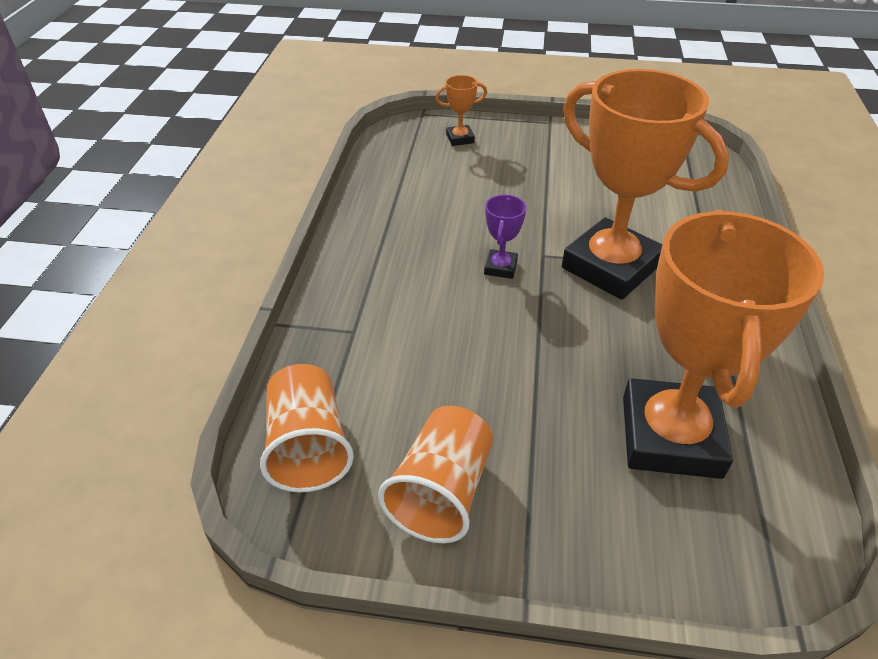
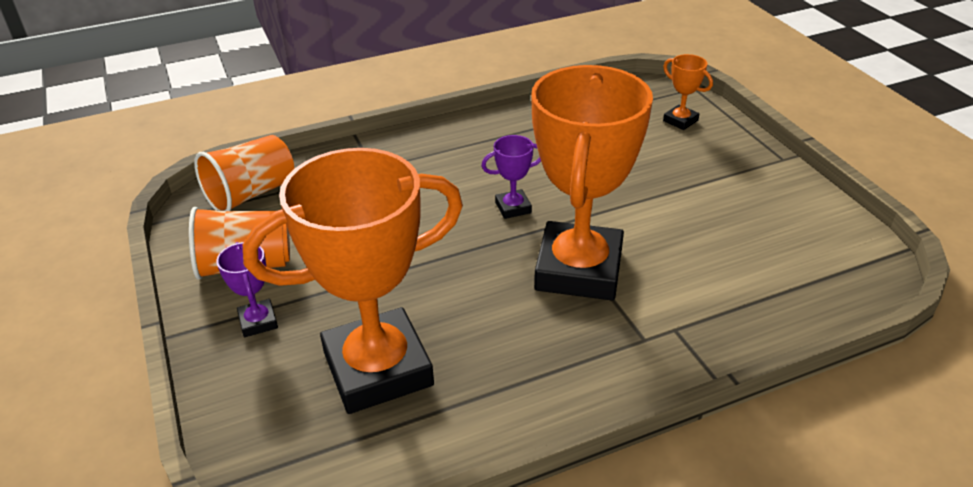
camera: 60 degrees right, 5 degrees down
none -> purple trophy [216,242,278,337]

